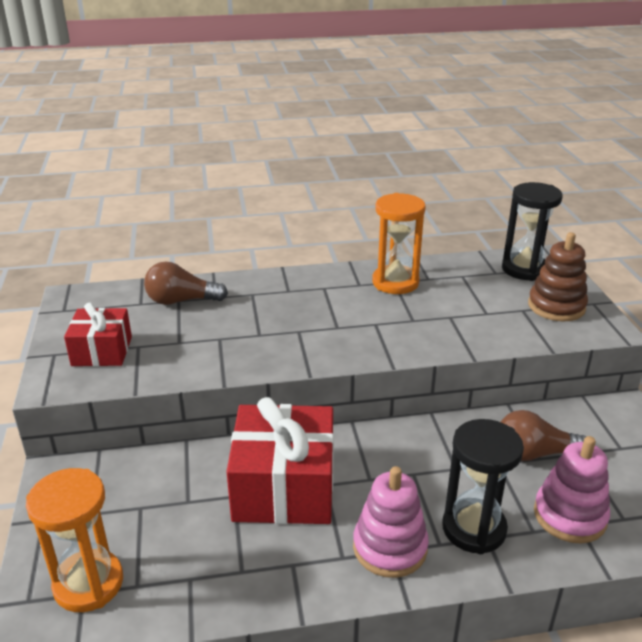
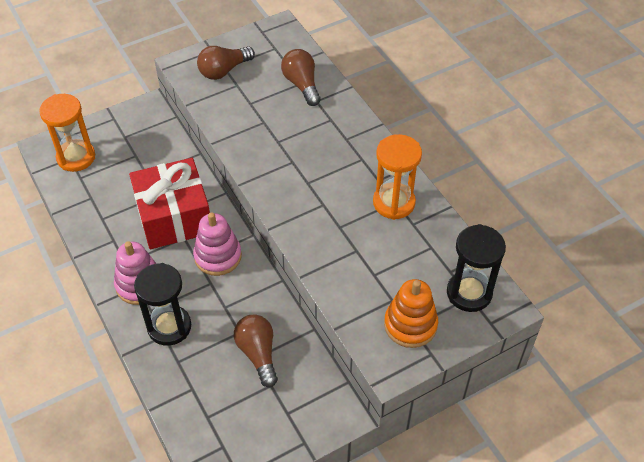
camera: 70 degrees right, 20 degrees up
red gift [64,303,132,366] -> brown light bulb [197,46,255,80]
brown stacking toy [528,232,588,321] -> orange stacking toy [384,279,438,348]
pink stacking toy [534,436,610,544] -> pink stacking toy moved to [193,212,242,276]

